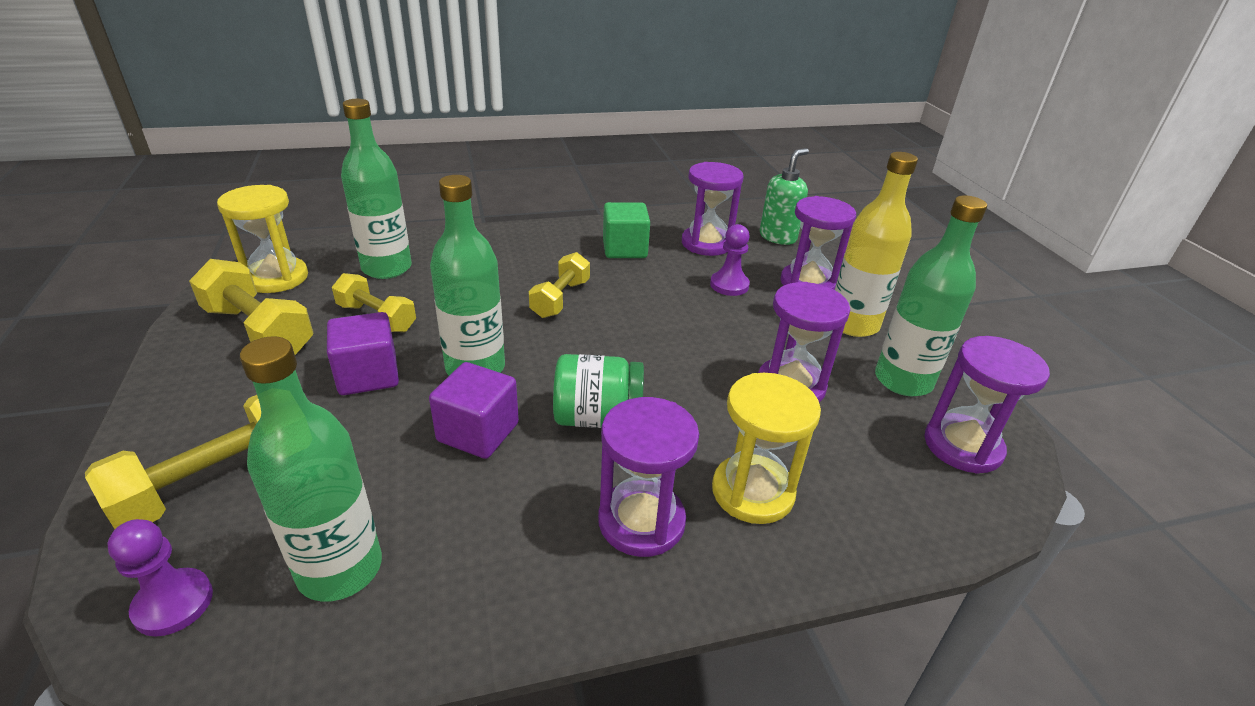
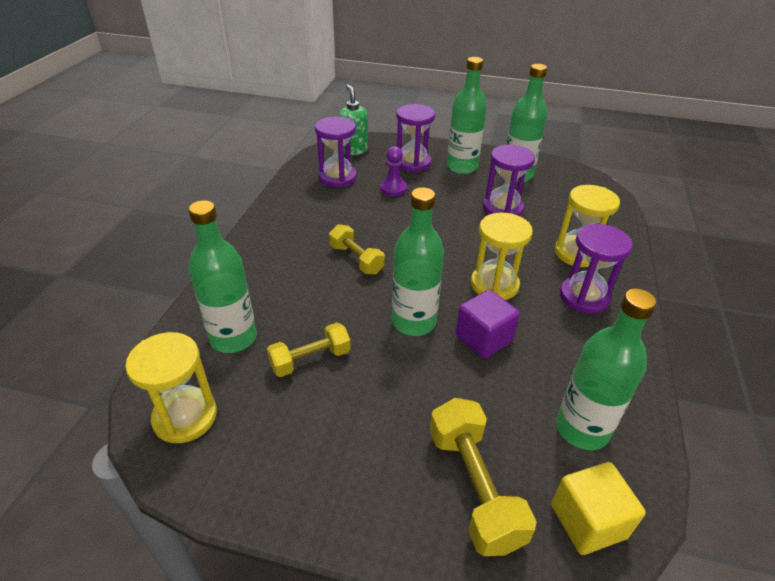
camera: 60 degrees left, 5 degrees up
purple pawn [107,519,213,637] -> yellow cube [551,462,646,555]
yellow dumbbell [189,259,313,355] -> none
purple cube [327,312,399,395] -> none
green jar [553,354,644,428] -> yellow hourglass [471,213,533,300]
green cube [603,202,650,258] -> none
yellow bottle [835,152,918,337] -> green bottle [447,57,487,174]
purple hourglass [925,336,1050,474] -> none

